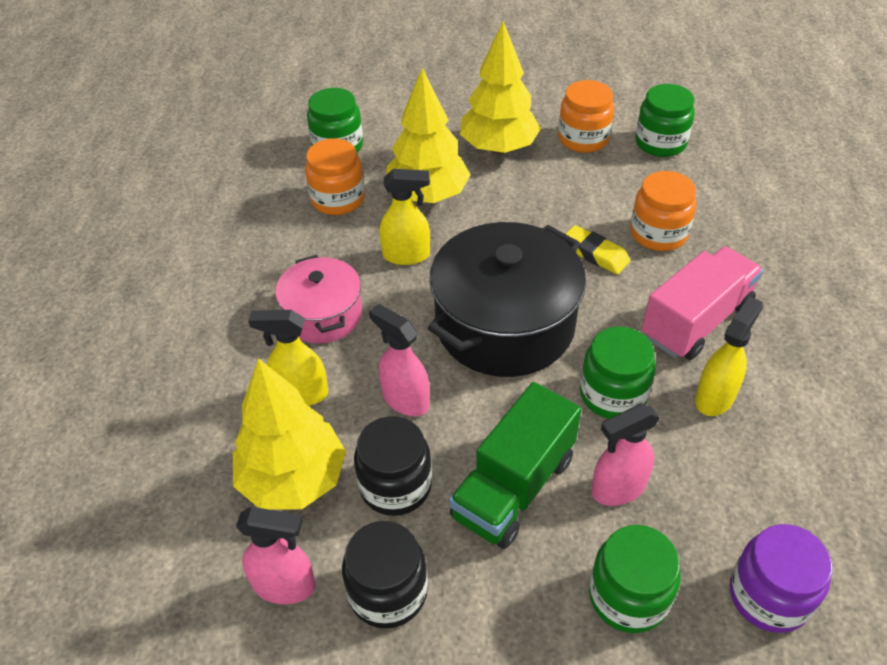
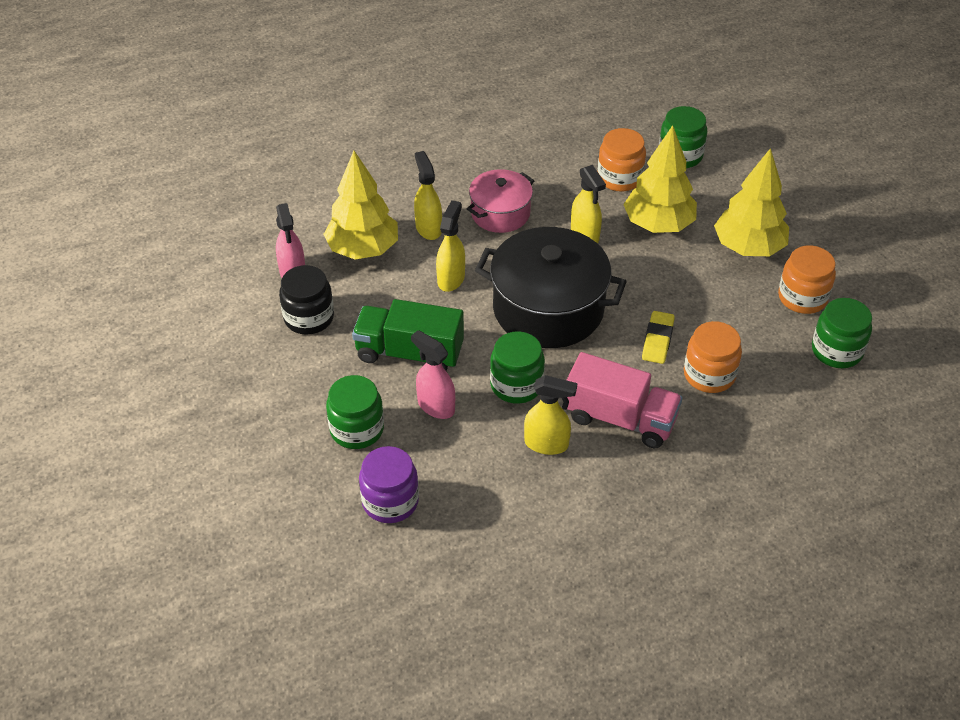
camera: 65 degrees right, 0 degrees up
black jar [354,416,432,516] -> none
pink spray bottle [369,304,430,416] -> yellow spray bottle [436,200,465,292]

